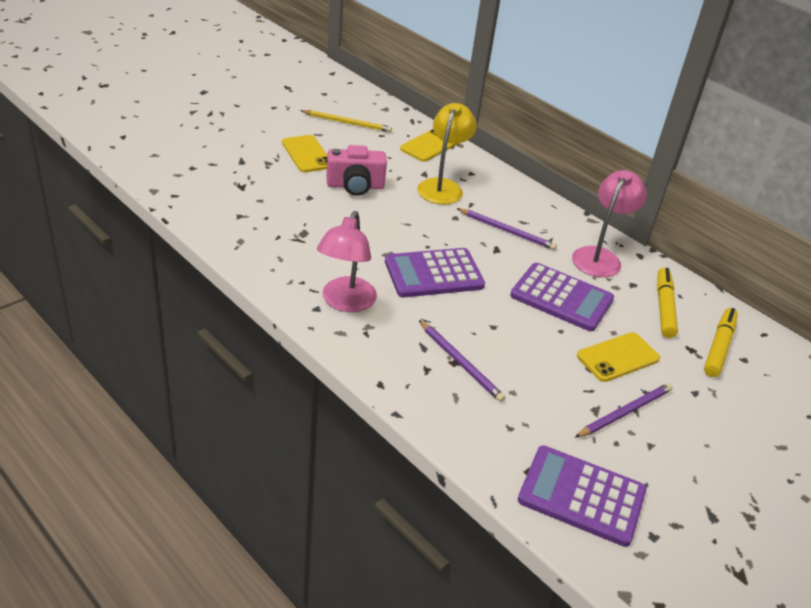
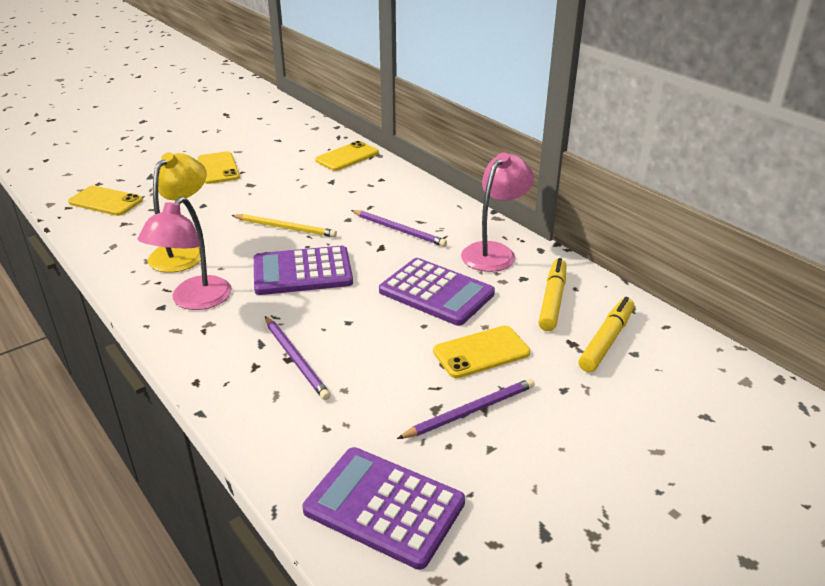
camera: 10 degrees right, 5 degrees down
yellow pencil [300,110,392,132] -> yellow pencil moved to [231,214,337,237]
pink camera [327,145,387,196] -> none
yellow lamp [417,103,477,205] -> yellow lamp moved to [148,152,207,273]
none -> yellow phone [68,186,143,216]

